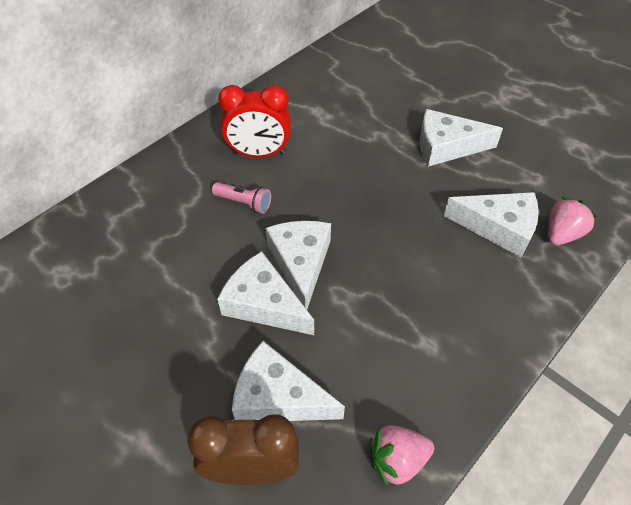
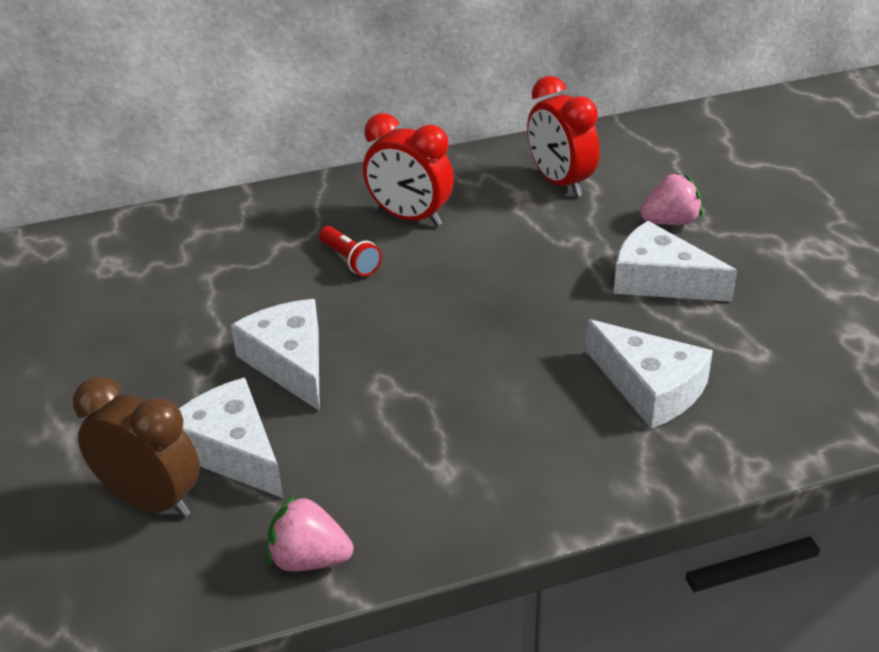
camera: 30 degrees right, 15 degrees down
pink flashlight [212,182,271,214] -> red flashlight [319,226,382,276]
white cheese [266,221,331,310] -> none
pink strawberry [548,197,598,245] -> pink strawberry moved to [640,173,703,225]
none -> red clock [527,76,599,197]

